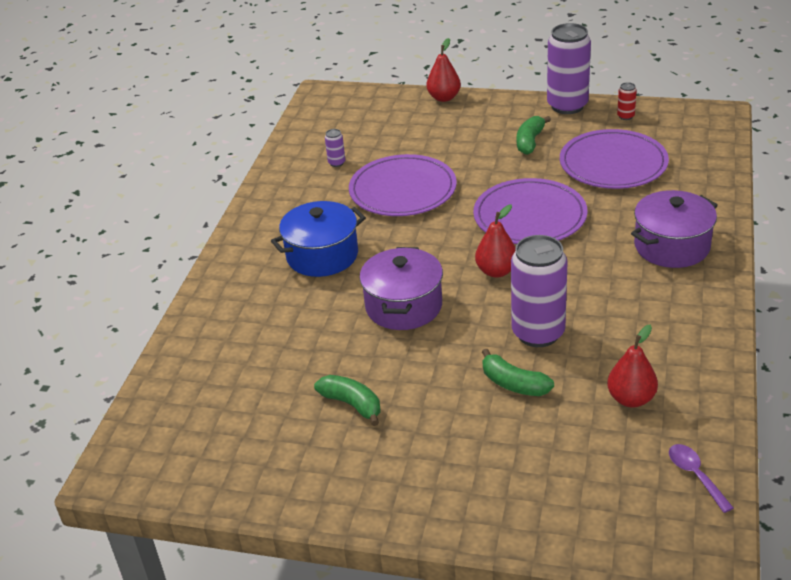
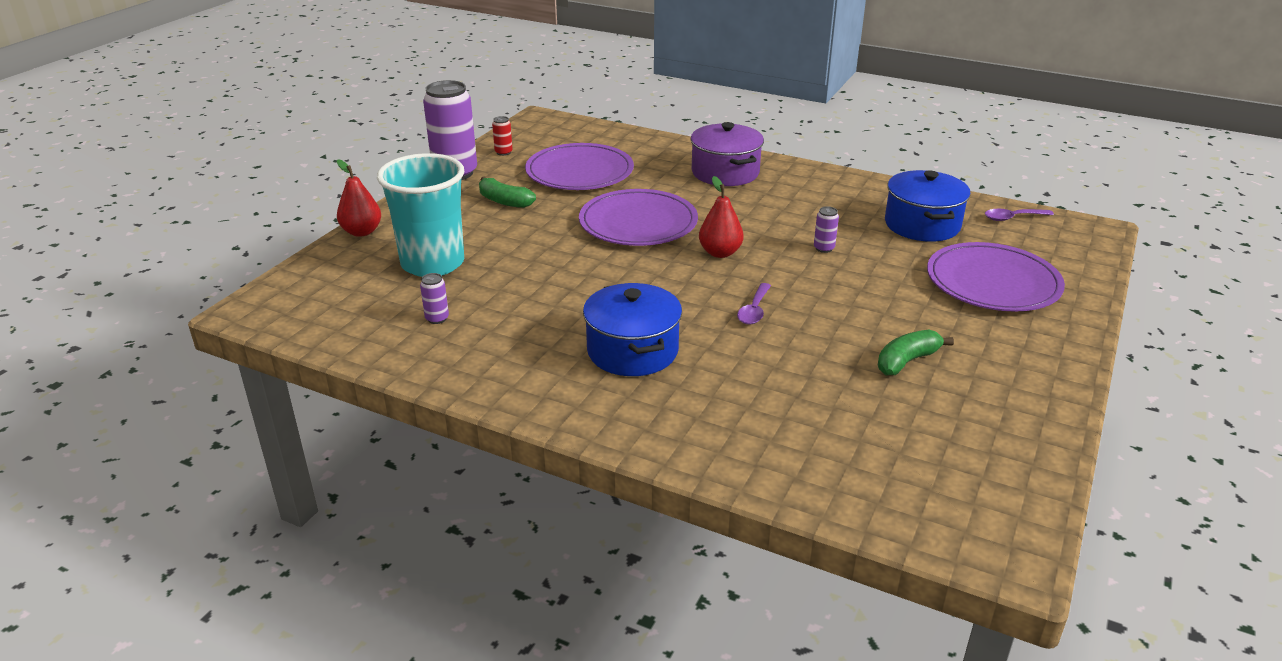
camera: 80 degrees left, 5 degrees down
purple plate [349,154,457,216] -> purple plate moved to [927,242,1065,311]
purple pot [359,247,443,330] -> purple spoon [737,283,771,325]
green banana [482,349,554,396] -> none
purple can [511,235,568,347] -> purple can [814,206,839,253], size x0.41
red pear [607,325,658,408] -> blue pot [885,170,970,242]
none -> turquoise cup [377,153,464,277]

